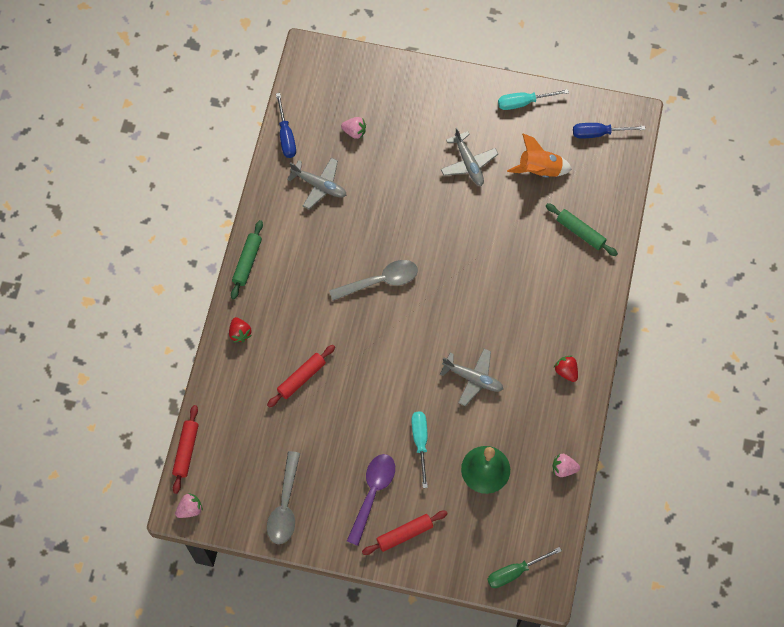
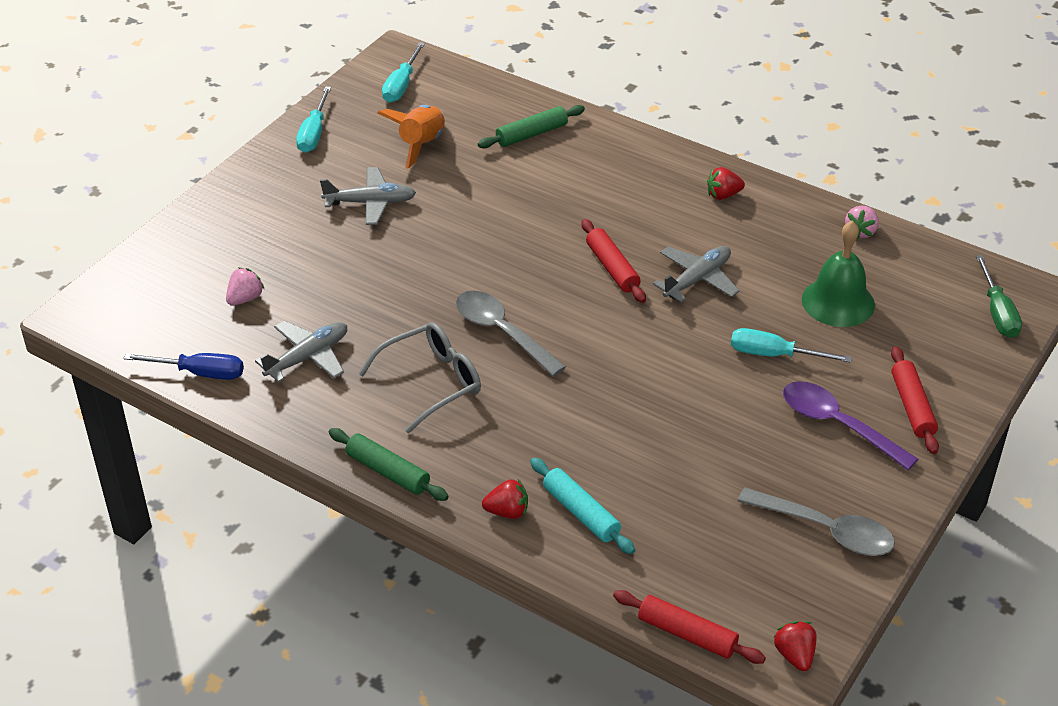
camera: 70 degrees left, 25 degrees down
pink strawberry [175,493,203,518] -> red strawberry [773,621,817,671]
red rolling pin [267,345,335,408] -> red rolling pin moved to [581,219,646,303]
grey spoon [329,260,418,301] -> grey spoon turned 45 degrees counterclockwise [456,291,566,376]
blue screwdriver [573,123,645,138] -> turquoise screwdriver [382,42,425,103]
none -> grey glasses [358,322,481,433]
none -> turquoise rolling pin [530,458,635,554]

